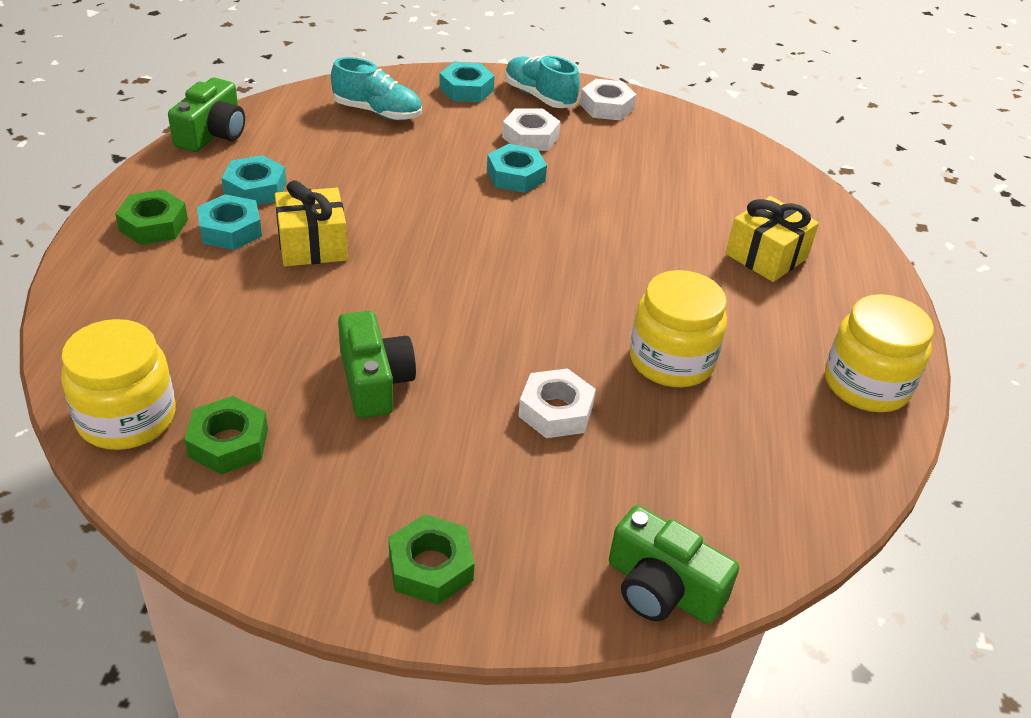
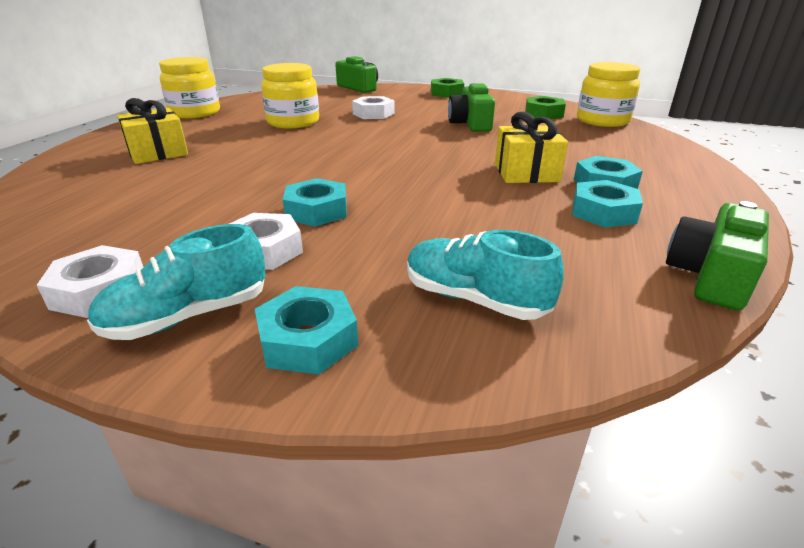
camera: 165 degrees left, 10 degrees down
green nut [115,190,188,245] -> none
turquoise shoe [505,56,580,108] -> turquoise shoe turned 90 degrees clockwise [87,224,266,340]

